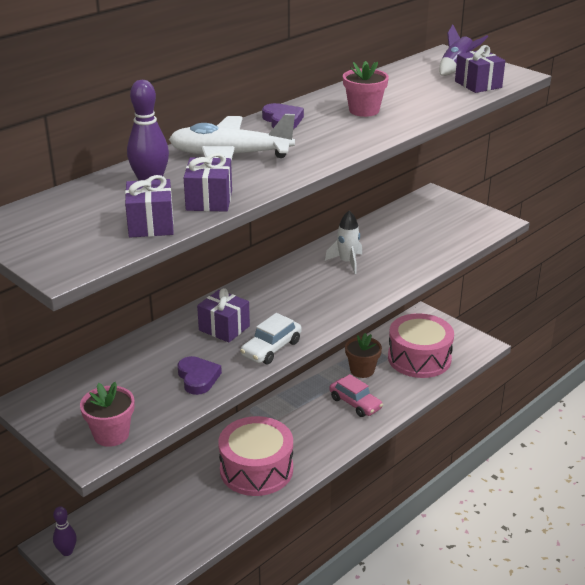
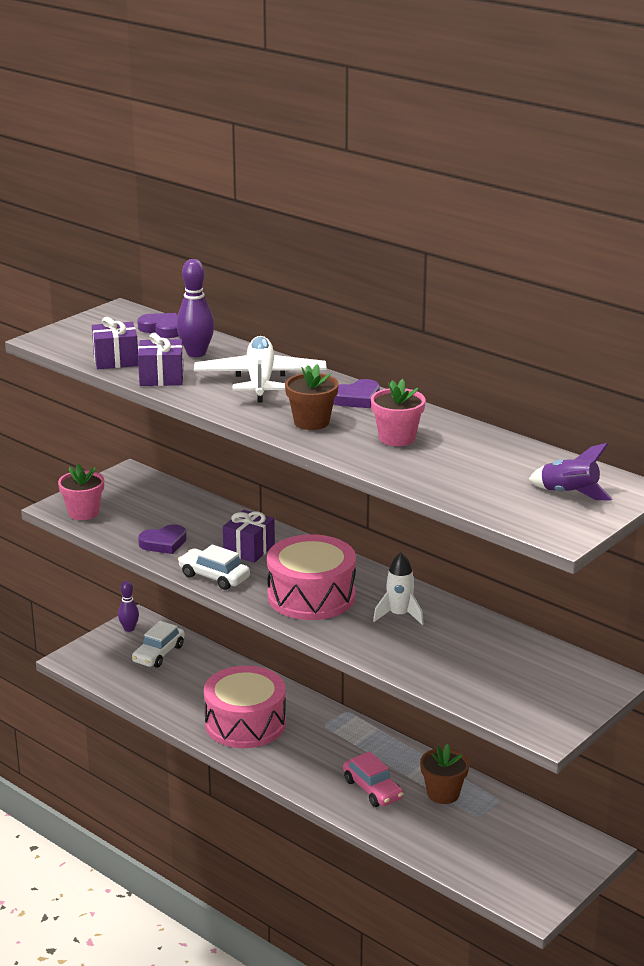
camera: 85 degrees right, 5 degrees down
pink car [329,374,383,417] -> pink car turned 75 degrees counterclockwise [343,751,404,807]
pink drum [388,313,454,378] -> pink drum moved to [267,534,356,620]
purple gift [455,45,505,93] -> none
none -> white car [132,621,184,668]
none -> purple heart [137,313,179,338]
none -> brown flower pot [285,364,339,430]

